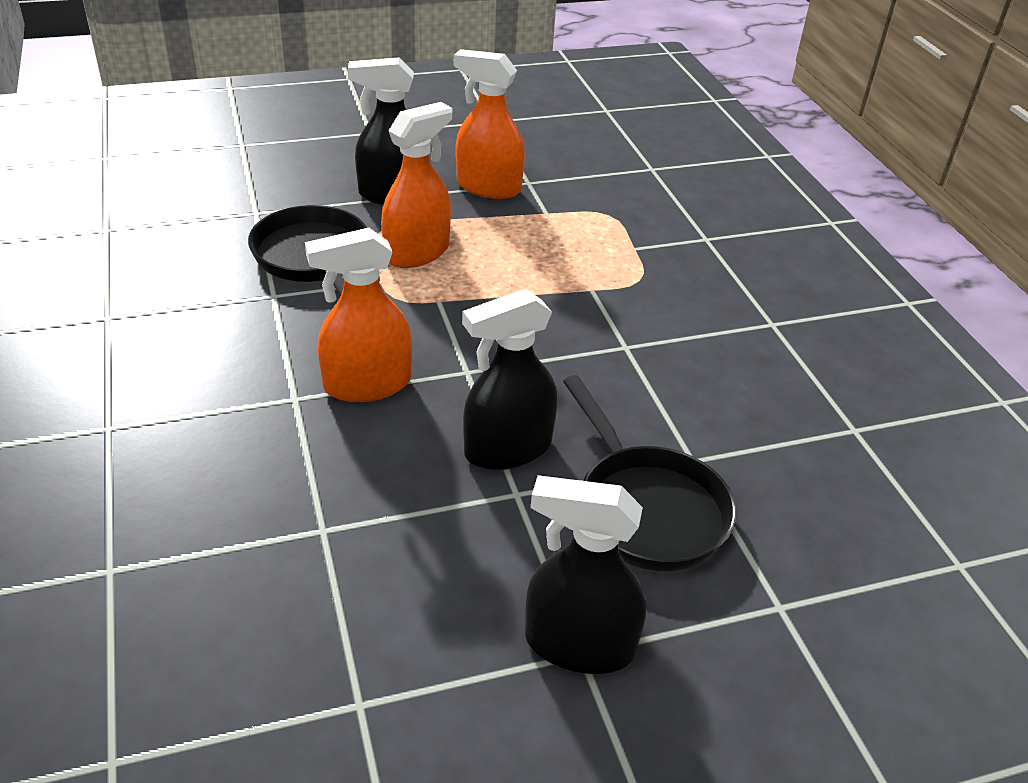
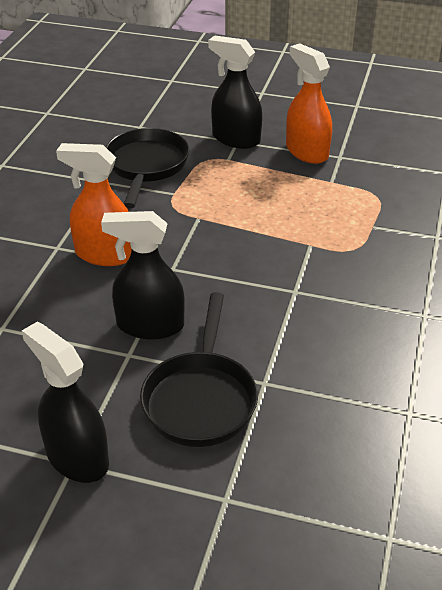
camera: 35 degrees right, 0 degrees up
orange spray bottle [381,102,452,268] -> none

